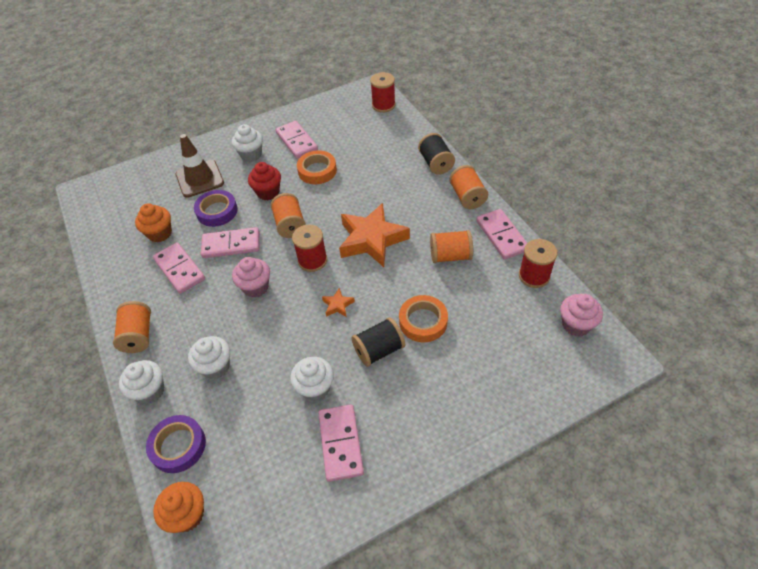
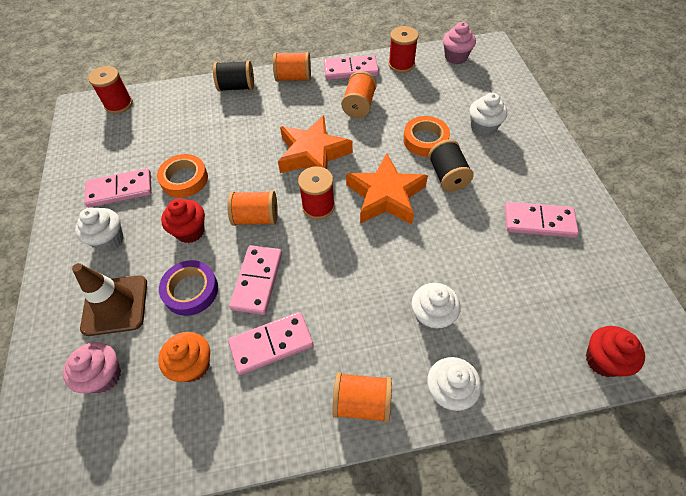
camera: 75 degrees left, 5 degrees up
purple tape [146,415,206,473] -> none
orange cupcake [153,482,204,533] -> red cupcake [586,326,645,377]
pink cupcake [232,257,270,298] -> pink cupcake moved to [63,342,121,393]
white cupcake [290,357,334,401] -> white cupcake moved to [470,93,507,137]
orange star [322,288,355,317] -> orange star [346,153,428,225], size x2.39

